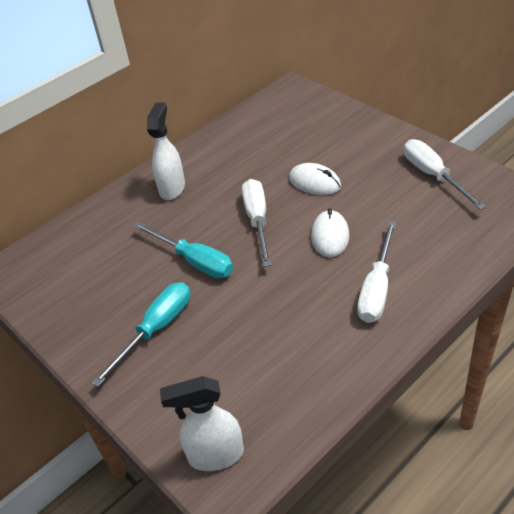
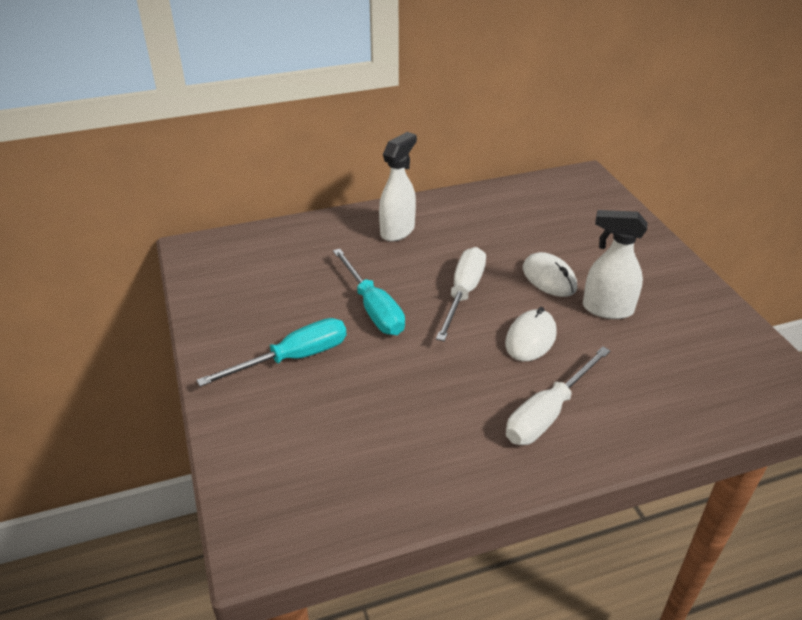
camera: 20 degrees right, 5 degrees down
white spray bottle [160,376,244,471] -> white spray bottle moved to [583,210,647,319]
white screwdriver [404,139,486,210] -> none

